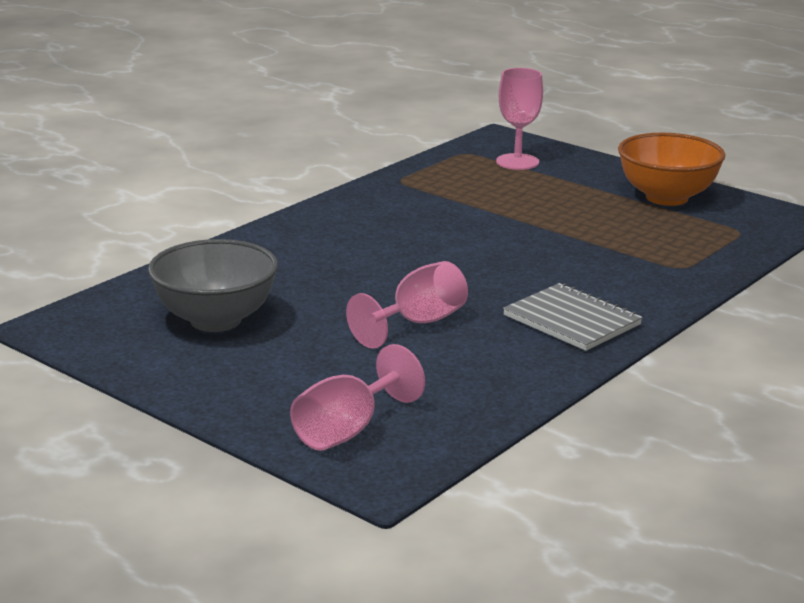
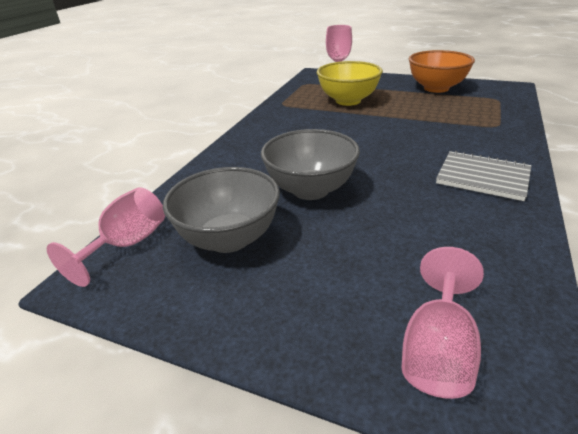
camera: 15 degrees left, 10 degrees up
pink goblet [346,261,468,349] -> pink goblet moved to [47,188,165,287]
none -> grey bowl [261,129,360,200]
none -> yellow bowl [317,61,383,106]

